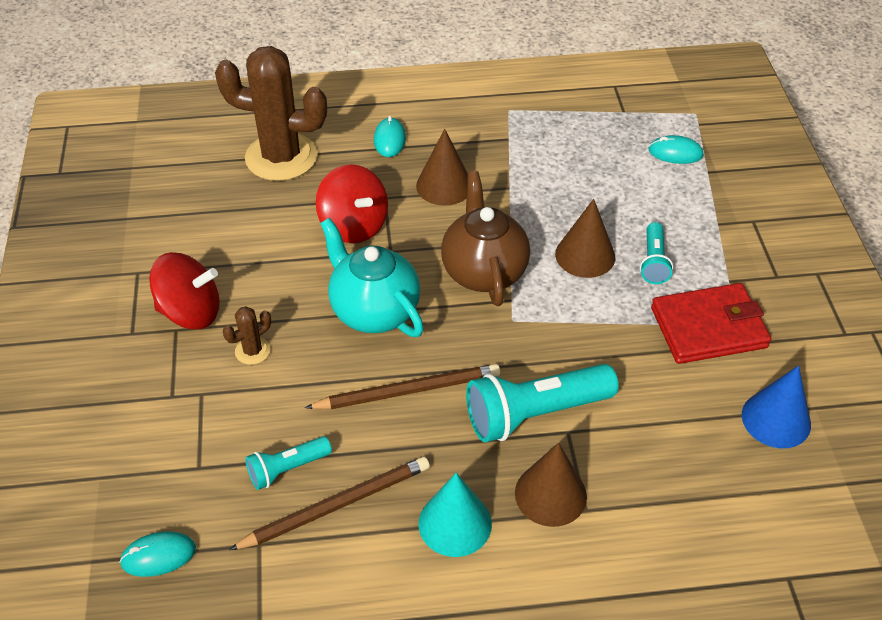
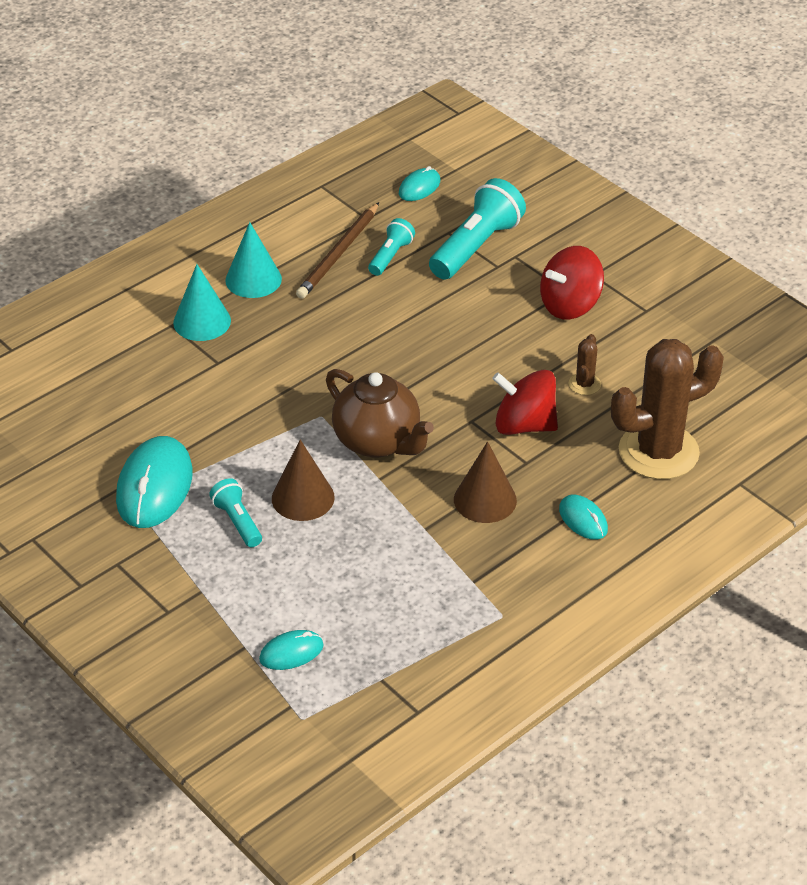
camera: 145 degrees right, 5 degrees down
brown cactus [223,306,271,365] -> brown cactus moved to [568,334,601,395]
brown pencil [305,364,500,409] -> none
turquoise teapot [320,218,424,337] -> none
turquoise flashlight [466,364,619,443] -> turquoise flashlight moved to [429,178,526,280]
brown cone [515,442,587,527] -> turquoise cone [173,264,231,341]
red wallet [651,283,771,364] -> turquoise mouse [116,436,193,528]
blue cone [742,365,811,448] -> none

